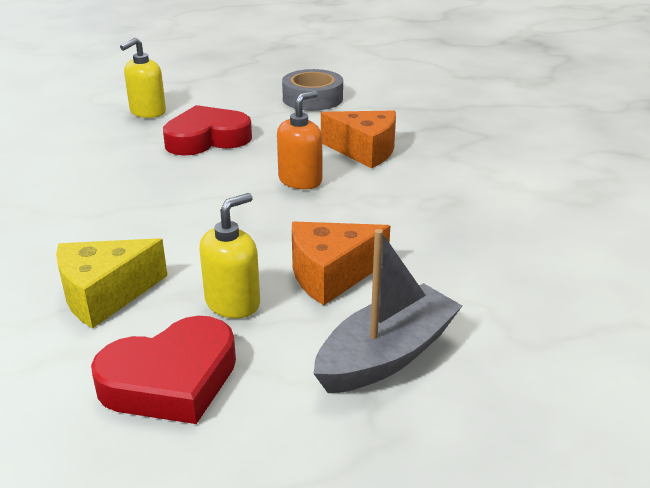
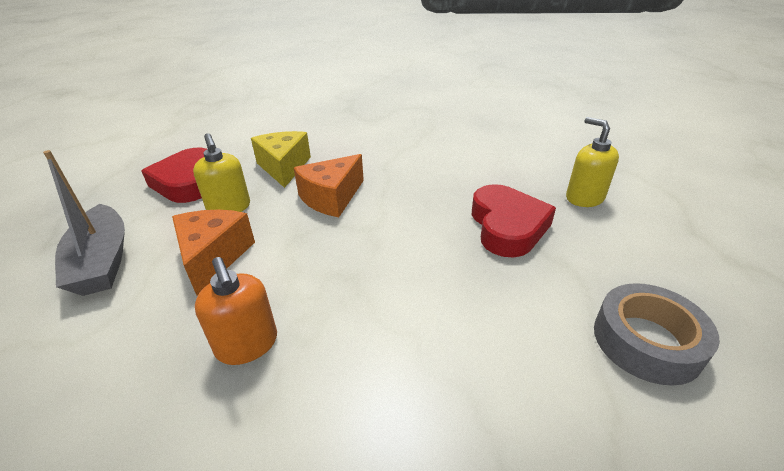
camera: 110 degrees right, 5 degrees up
orange soap dispenser [277,91,322,189] -> orange soap dispenser moved to [195,257,277,365]
orange cheese [321,110,396,168] -> orange cheese moved to [294,154,364,217]

